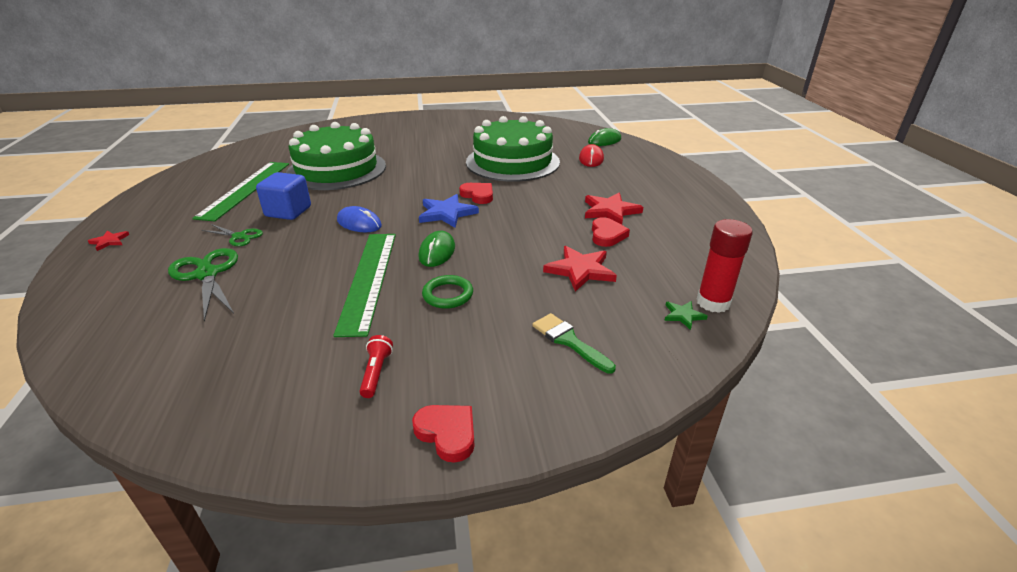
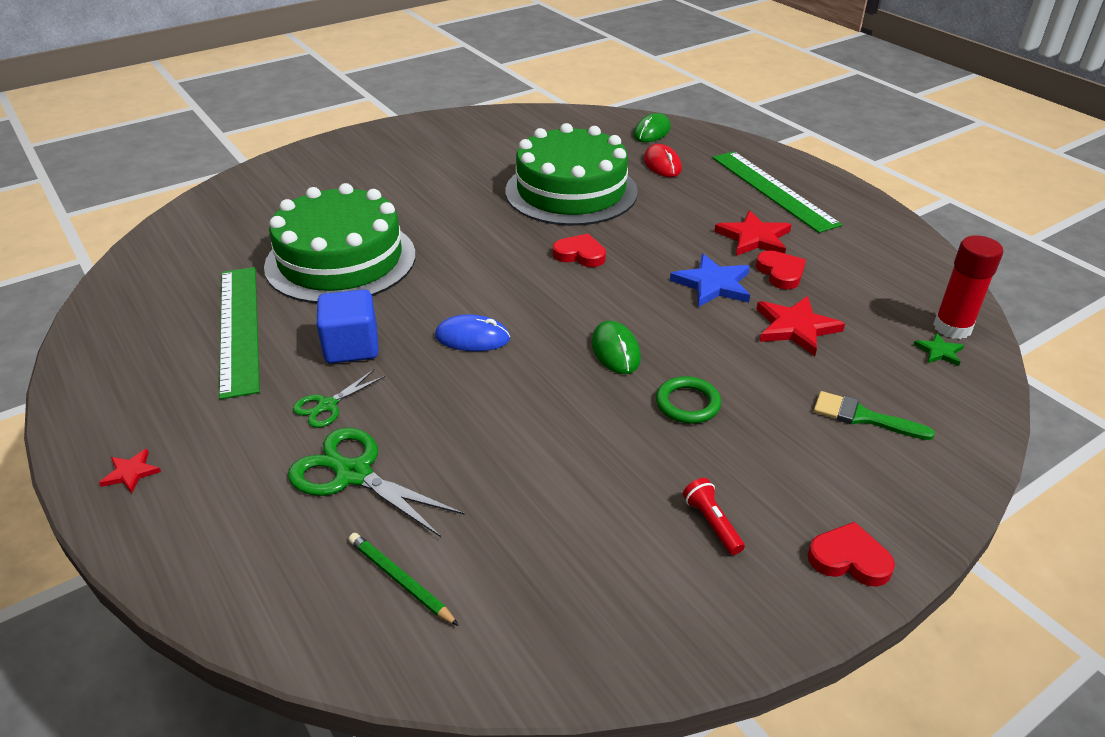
camera: 25 degrees left, 5 degrees up
green scissors [202,224,263,246] -> green scissors turned 135 degrees clockwise [293,369,385,428]
green ruler [333,234,396,337] -> green ruler moved to [712,151,842,233]
blue star [419,194,479,228] -> blue star moved to [670,254,750,307]
none -> green pencil [349,533,459,626]

